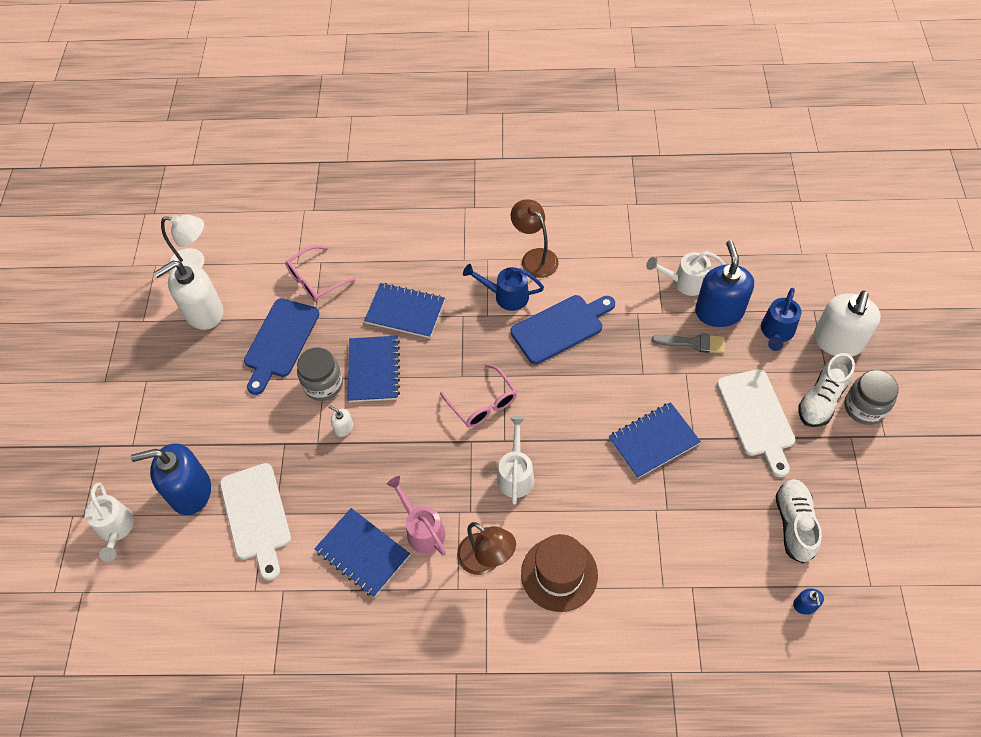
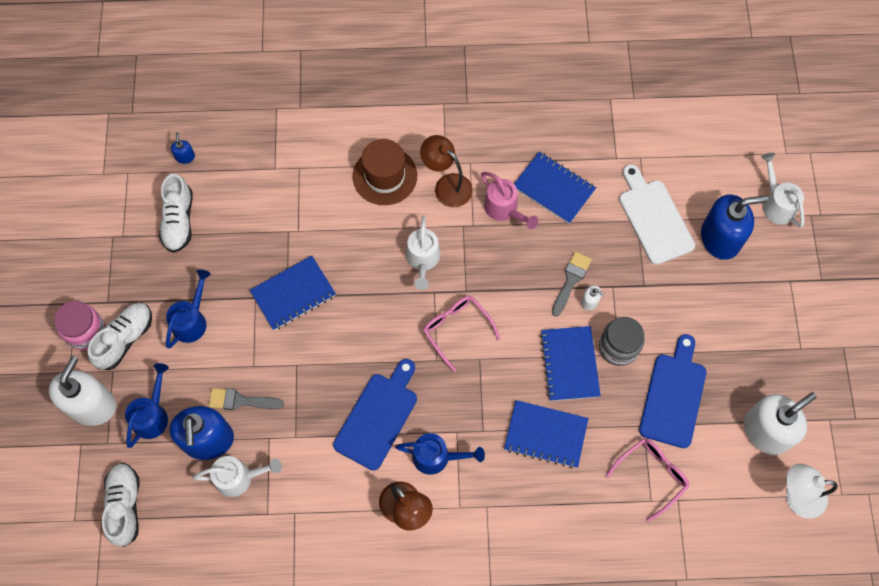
camera: 175 degrees right, 10 degrees up
blue cutting board [510,295,615,364] -> blue cutting board turned 150 degrees clockwise [333,359,417,470]
white cutting board [717,369,795,477] -> blue watering can [166,269,211,349]
grey jar [844,370,899,425] -> pink jar [54,301,105,350]
none -> white shoe [102,463,139,547]
none -> grey brush [552,251,592,317]

